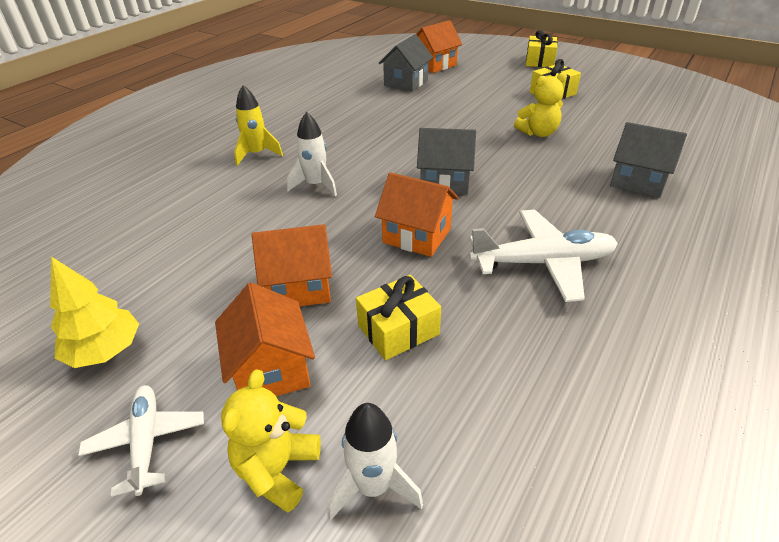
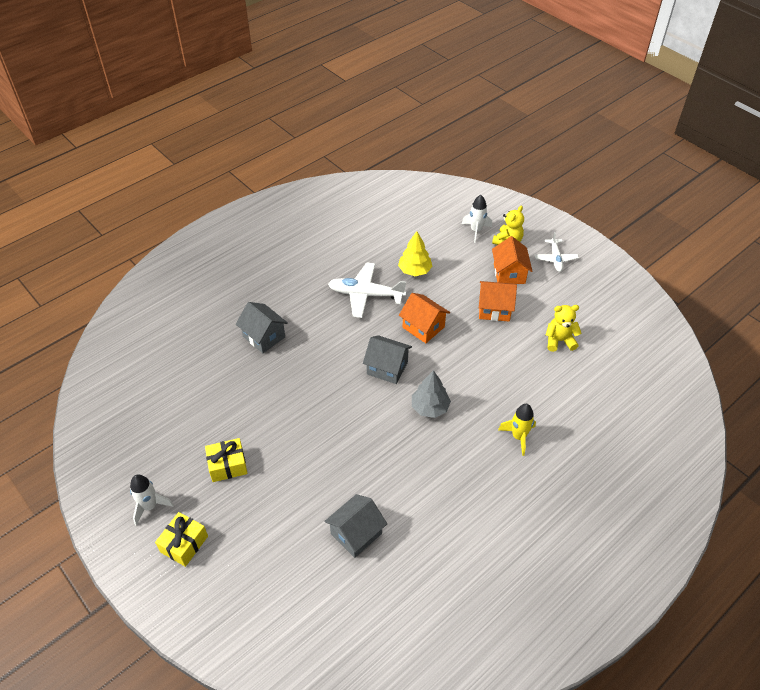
camera: 165 degrees left, 10 degrees up
yellow tree [50,257,139,368] -> yellow tree moved to [398,231,433,276]
white rocket [287,112,337,196] -> white rocket moved to [130,474,173,526]
yellow gift [356,275,441,360] -> none
orange house [416,20,462,73] -> none
yellow teddy bear [514,72,567,137] -> yellow teddy bear moved to [546,305,582,352]
none -> grey tree [412,370,451,418]

